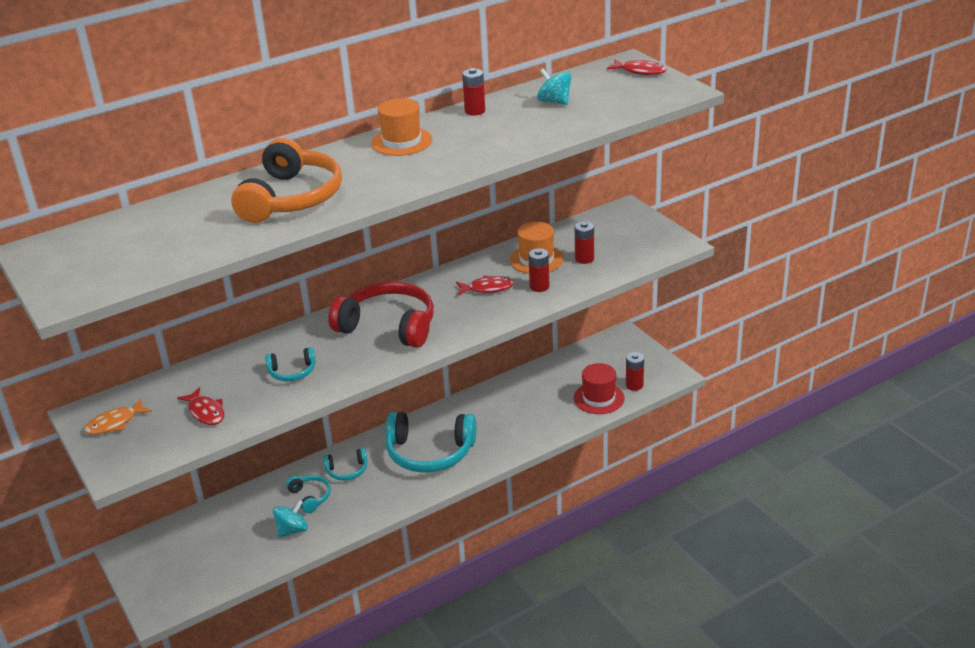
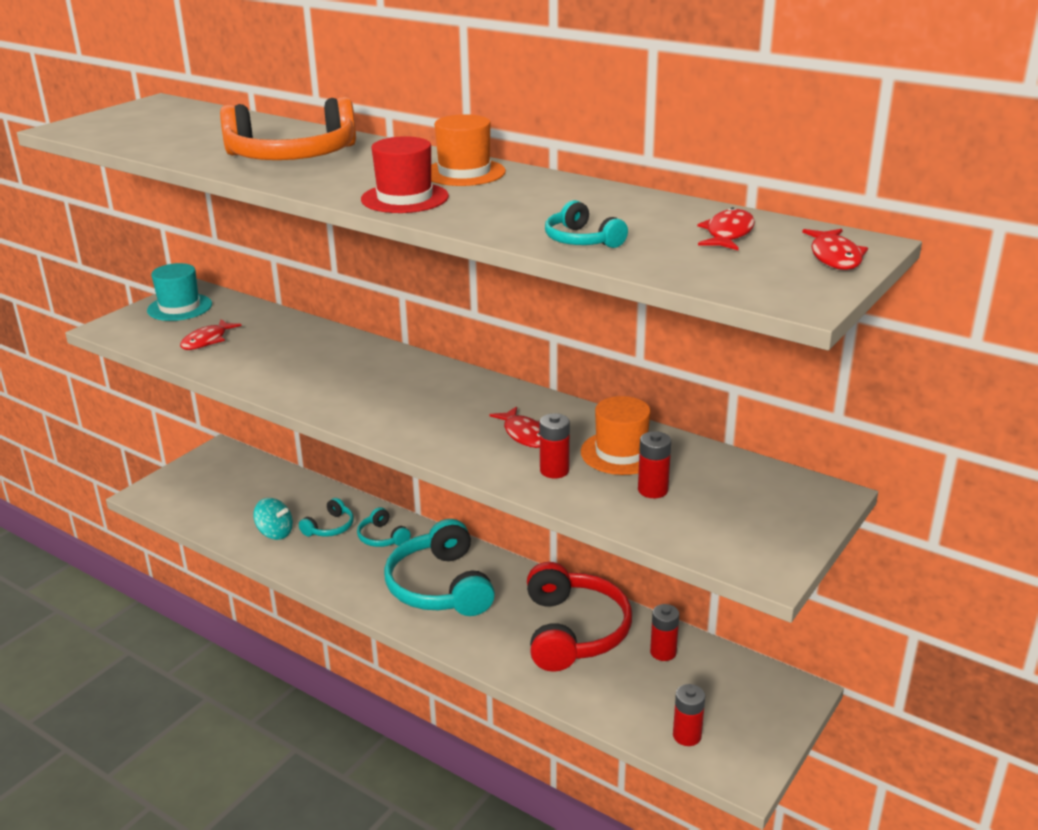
camera: 65 degrees right, 5 degrees down
orange fish [84,398,152,435] -> turquoise hat [147,263,212,321]
turquoise headphones [265,347,316,381] -> turquoise headphones moved to [545,200,628,248]
red headphones [328,281,434,348] -> red headphones moved to [527,562,632,672]
red battery [462,68,485,115] -> red battery moved to [650,604,679,661]
turquoise spinning top [537,68,572,105] -> none
red hat [574,363,625,414] -> red hat moved to [361,136,449,213]
none -> red fish [697,207,755,250]

